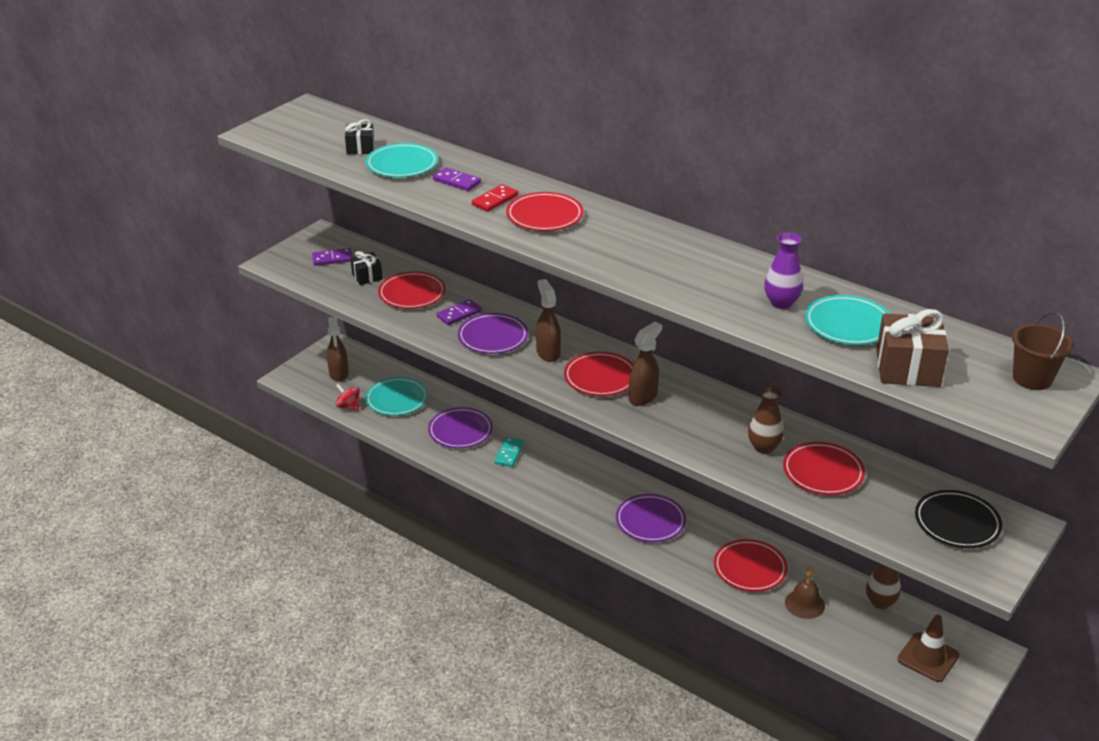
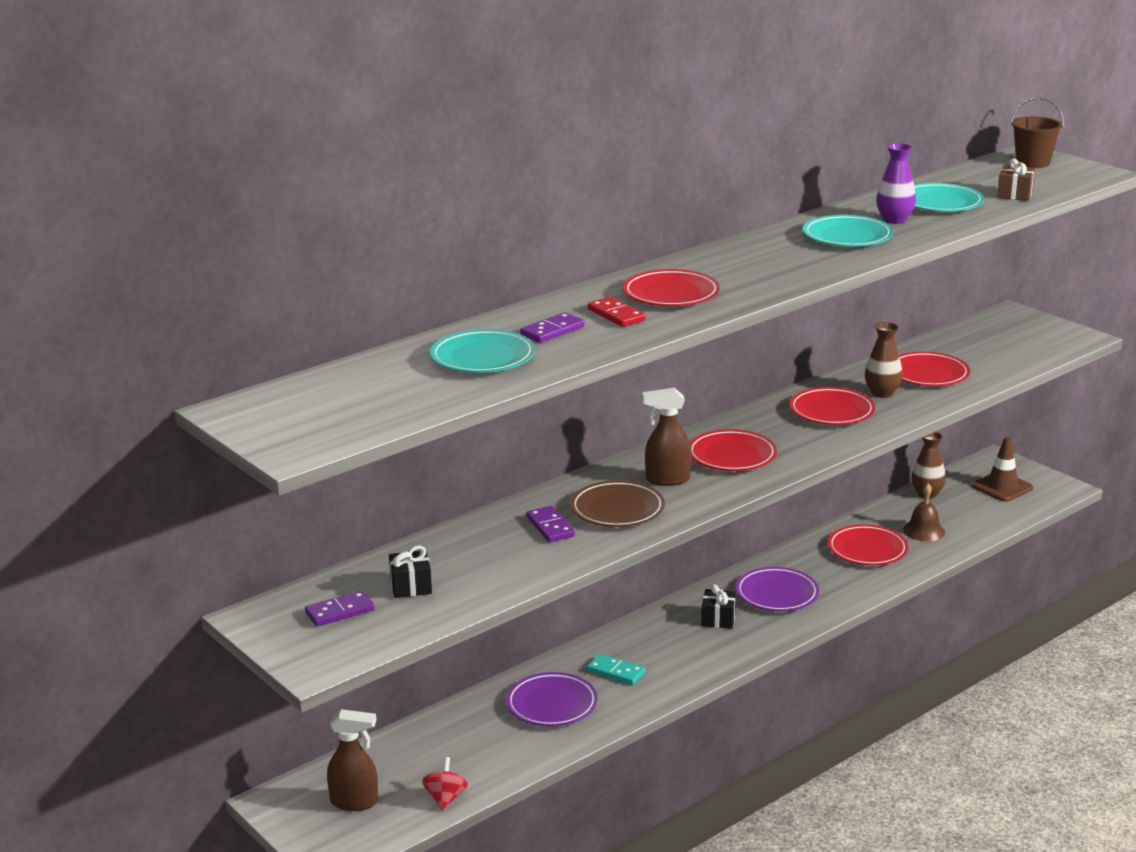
camera: 75 degrees left, 10 degrees down
purple domino [312,248,353,266] -> purple domino turned 60 degrees clockwise [305,591,375,626]
red spinning top [336,383,360,411] -> red spinning top turned 135 degrees clockwise [422,757,468,810]
black gift [345,119,374,155] -> black gift moved to [701,584,736,629]
turquoise plate [365,377,428,416] -> turquoise plate moved to [803,215,893,246]
red plate [378,271,446,309] -> red plate moved to [789,387,875,425]
purple plate [458,313,528,354] -> brown plate [570,480,665,527]
brown spray bottle [629,322,662,406] -> none
brown gift [876,309,949,387] -> brown gift [997,159,1035,201], size x0.58
black plate [915,490,1002,548] -> none

